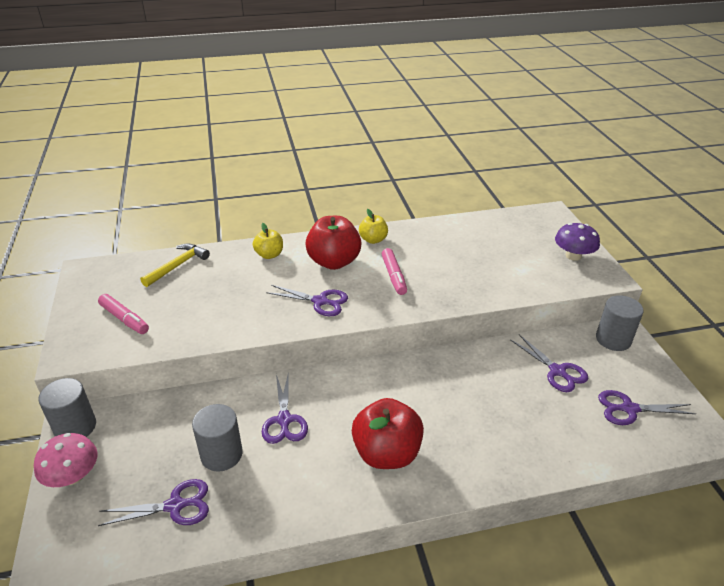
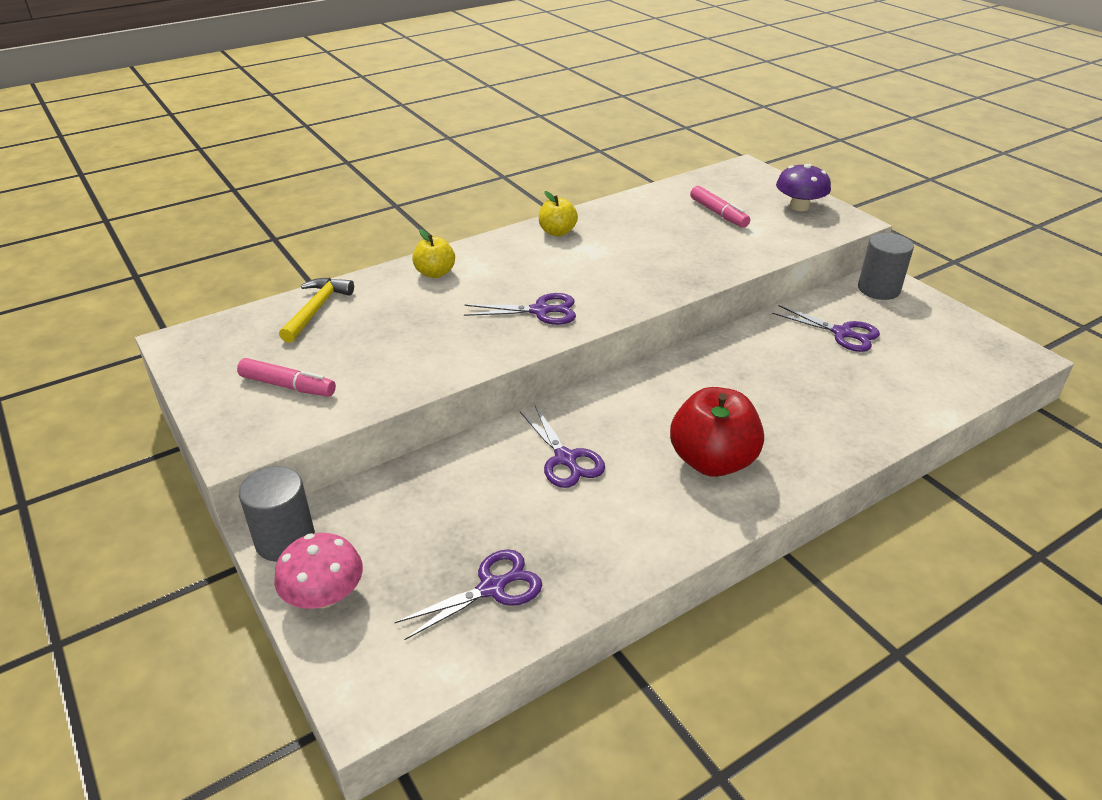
camera: 20 degrees left, 0 degrees up
grey cylinder [192,404,243,472] -> none
red apple [305,216,362,270] -> none
pink marker [382,248,407,295] -> pink marker moved to [690,186,750,228]
purple scissors [598,390,696,425] -> none

